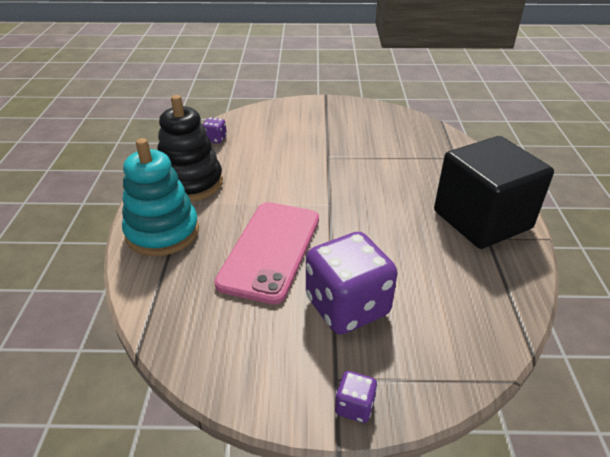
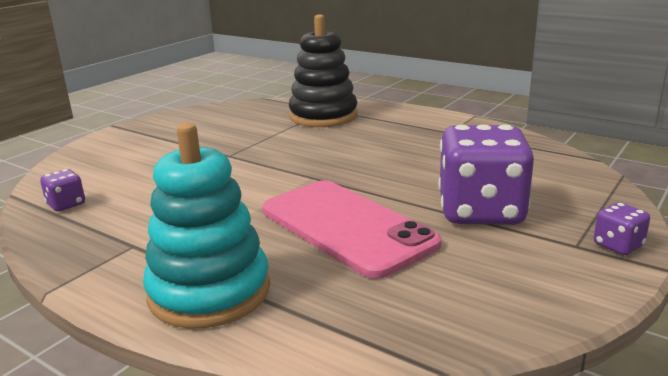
camera: 55 degrees left, 15 degrees down
black stacking toy [157,95,223,202] -> black stacking toy moved to [289,14,357,127]
black cube [434,136,554,249] -> none

